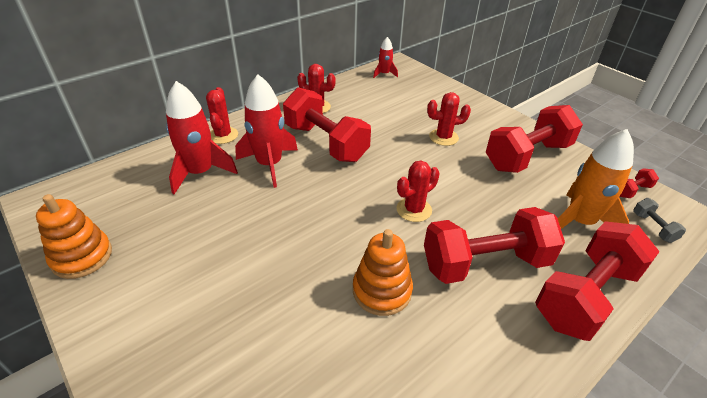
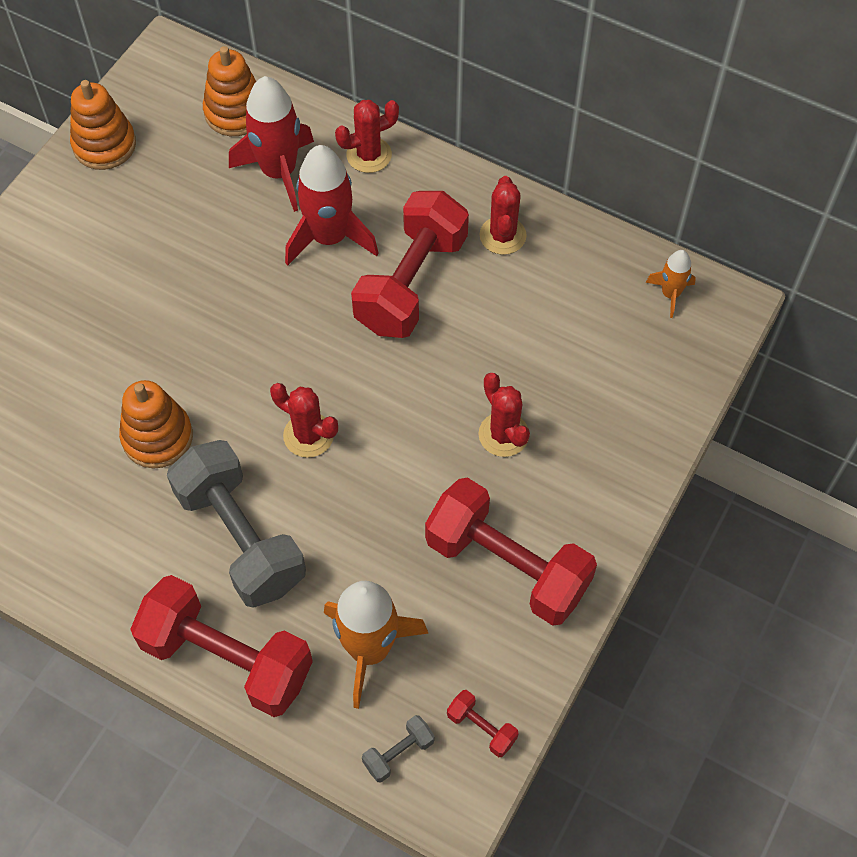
camera: 70 degrees right, 20 degrees up
red rocket [373,37,398,78] -> orange rocket [646,250,696,318]
red dumbbell [424,207,565,284] -> grey dumbbell [167,440,306,608]
none -> orange stacking toy [203,46,256,136]

